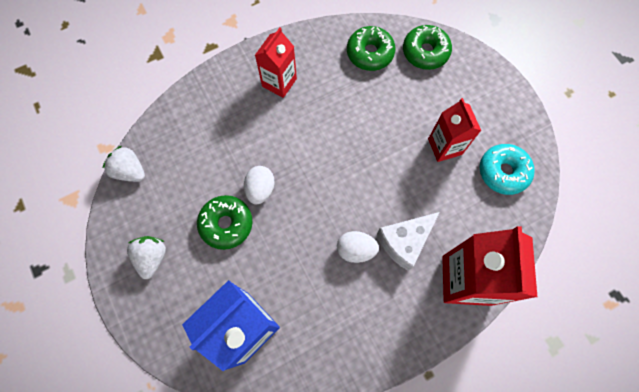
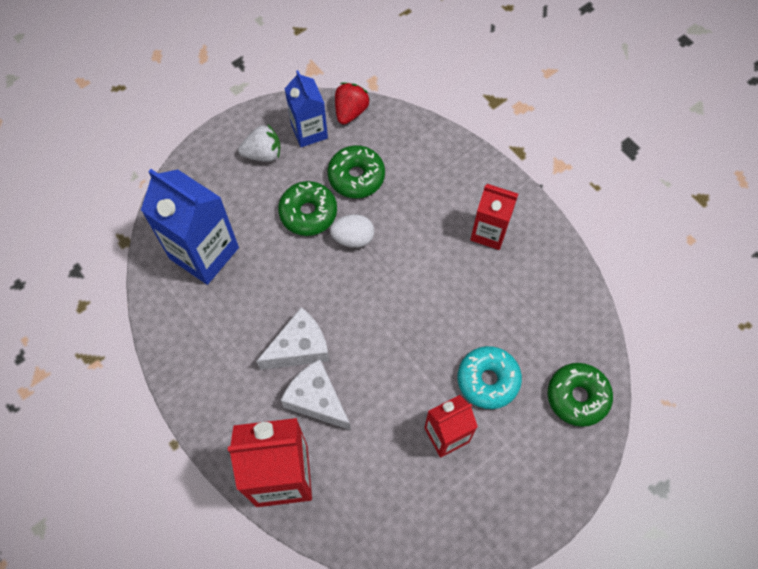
camera: 80 degrees right, 5 degrees down
white strawberry [103,146,145,182] -> red strawberry [335,82,370,125]
white egg [337,231,379,263] -> white cheese [256,307,329,370]
green donut [347,26,395,71] -> green donut moved to [327,145,385,198]
turquoise donut [480,144,535,195] -> turquoise donut moved to [458,346,522,409]
none -> blue carton [284,70,328,147]

